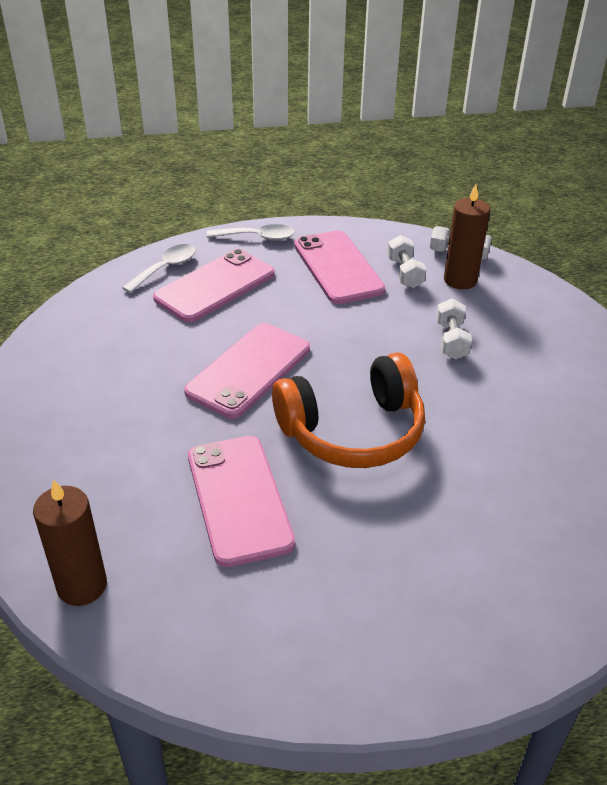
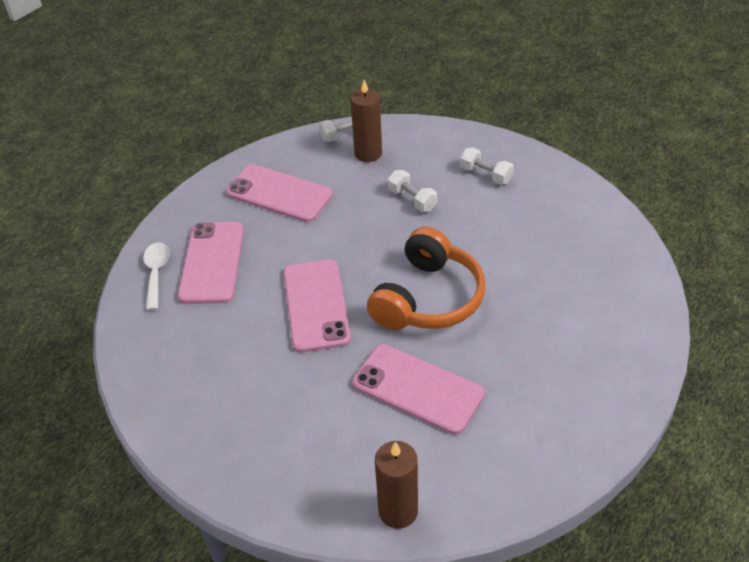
camera: 40 degrees left, 5 degrees up
white spoon [206,224,295,241] -> none
white dumbbell [387,235,427,288] -> white dumbbell moved to [460,148,514,185]

